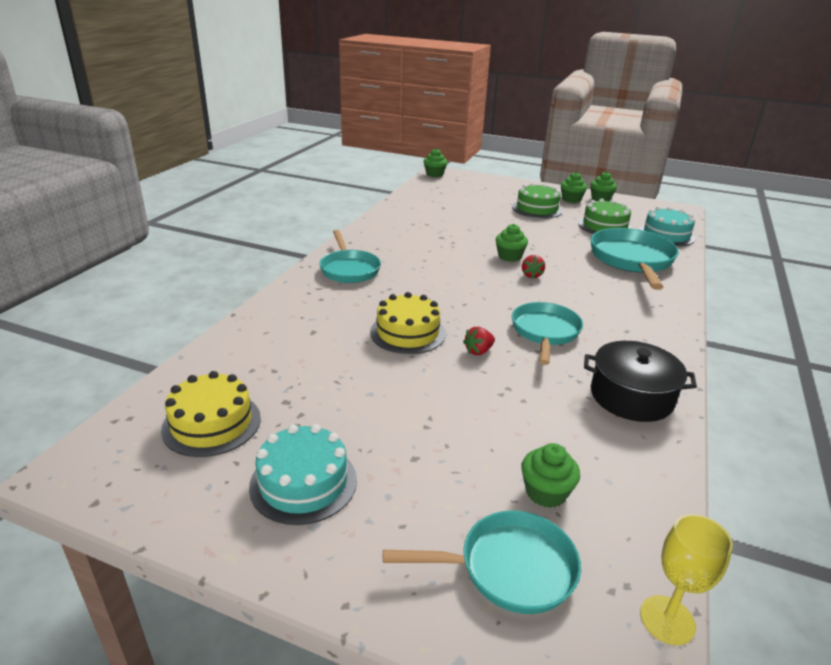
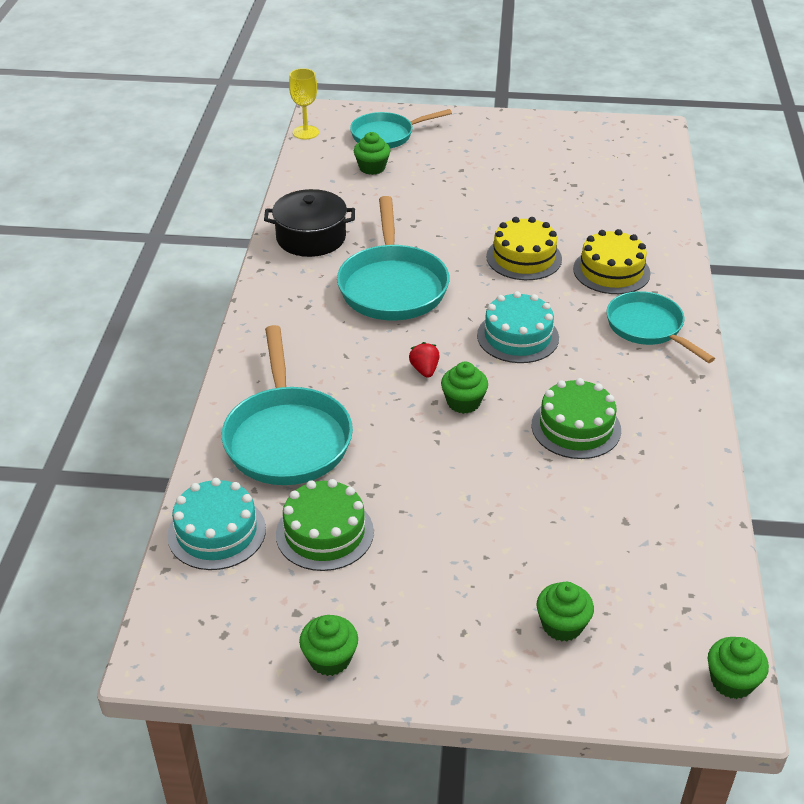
camera: 165 degrees right, 10 degrees up
yellow cake [161,371,261,457] -> yellow cake moved to [573,229,651,294]
turquoise cake [249,424,357,525] -> turquoise cake moved to [477,291,559,363]
red strawberry [463,327,495,355] -> none
green cake [512,183,563,218] -> green cake moved to [532,378,621,459]
turquoise pan [512,302,583,365] -> turquoise pan [337,196,450,321], size x1.51
green cupcake [561,172,587,203] -> green cupcake moved to [536,582,594,641]

